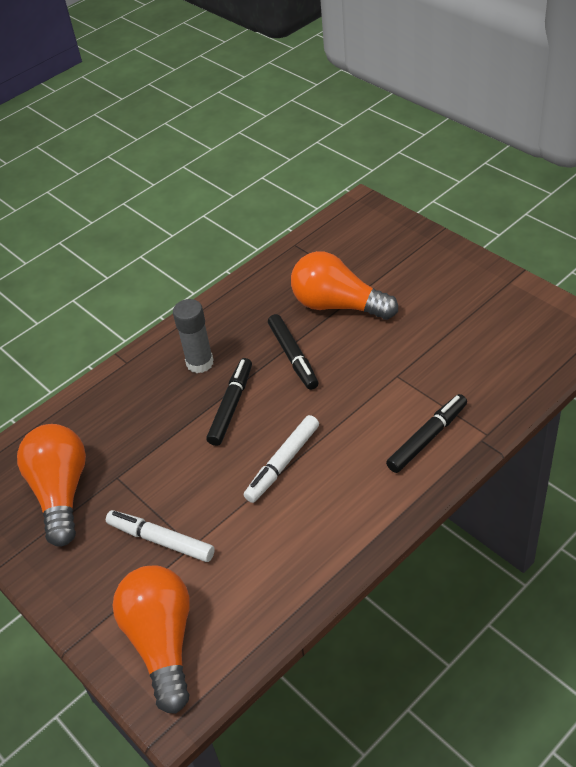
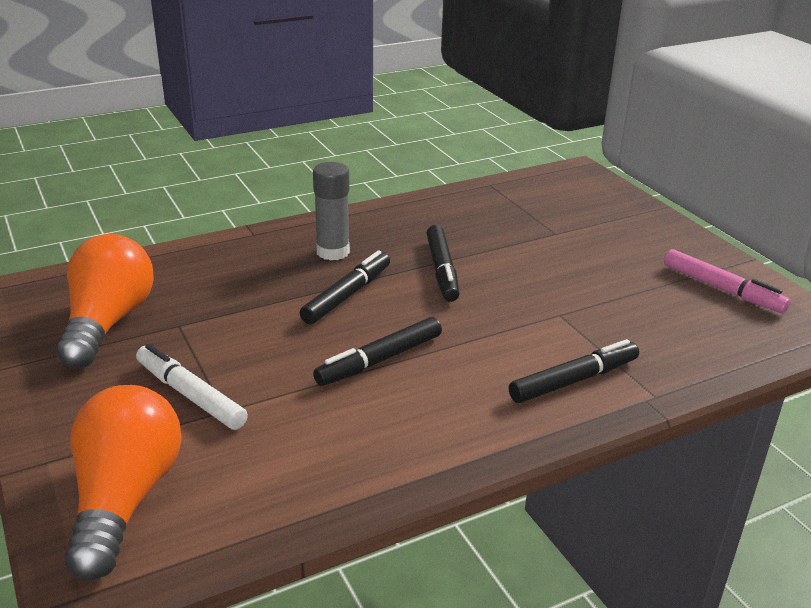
camera: 10 degrees right, 15 degrees down
white marker [244,415,319,503] -> black marker [313,317,442,386]
orange light bulb [291,251,398,320] -> none
none -> pink marker [664,249,790,313]

